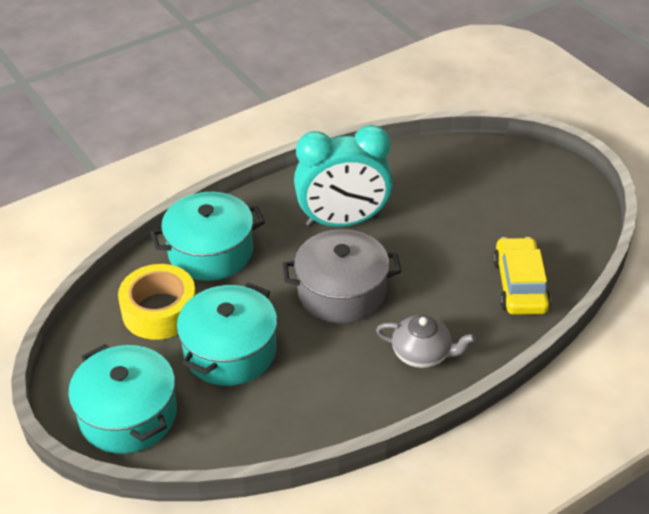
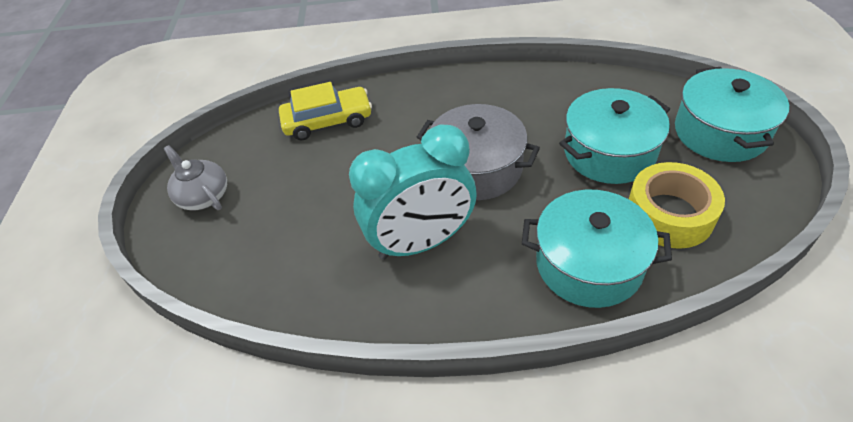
camera: 145 degrees left, 5 degrees up
turquoise clock [294,125,393,227] -> turquoise clock turned 135 degrees clockwise [349,125,477,260]
grey teapot [376,315,475,368] -> grey teapot moved to [164,145,227,211]
yellow car [493,237,551,315] -> yellow car turned 135 degrees counterclockwise [279,82,372,140]

